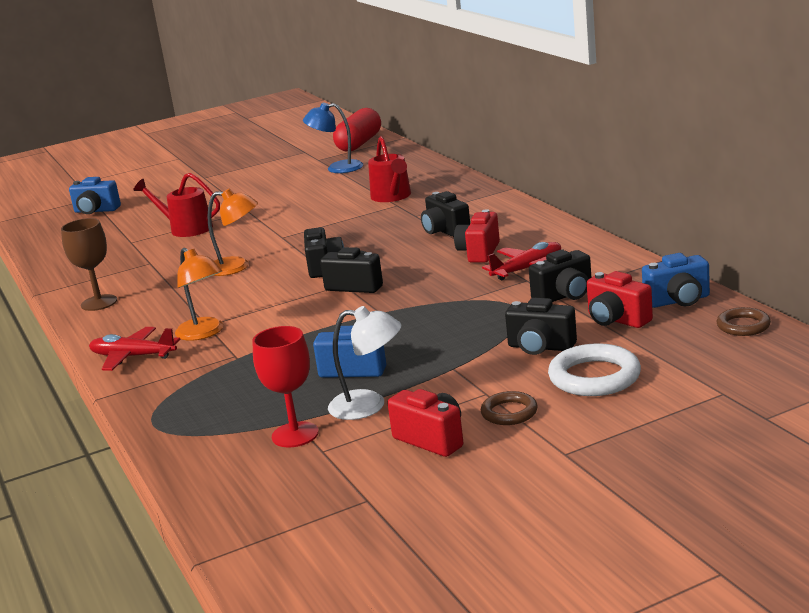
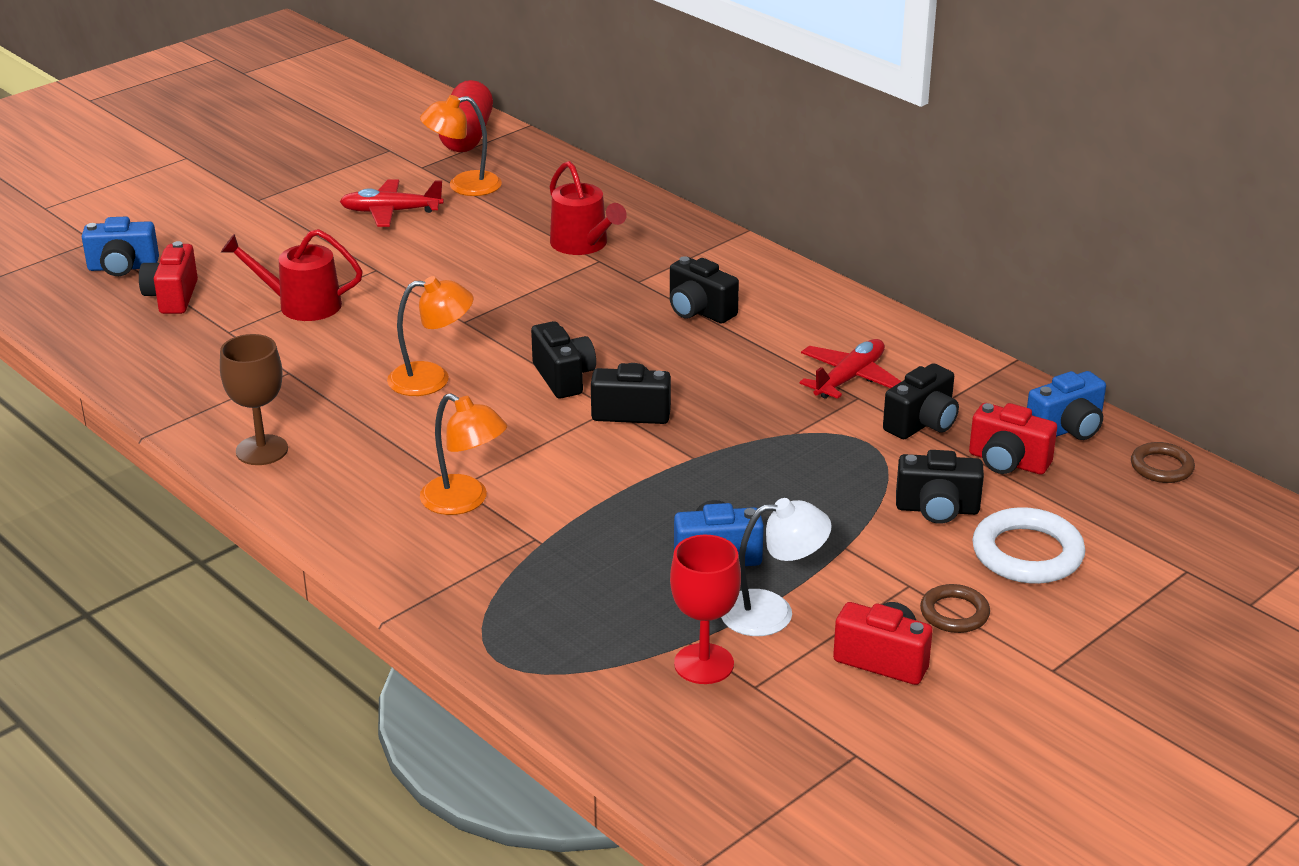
camera: 20 degrees left, 10 degrees up
red plane [89,327,181,371] -> red plane moved to [339,179,444,227]
blue lamp [303,103,363,173] -> orange lamp [420,95,502,196]
red camera [454,209,500,263] -> red camera moved to [139,241,198,314]

